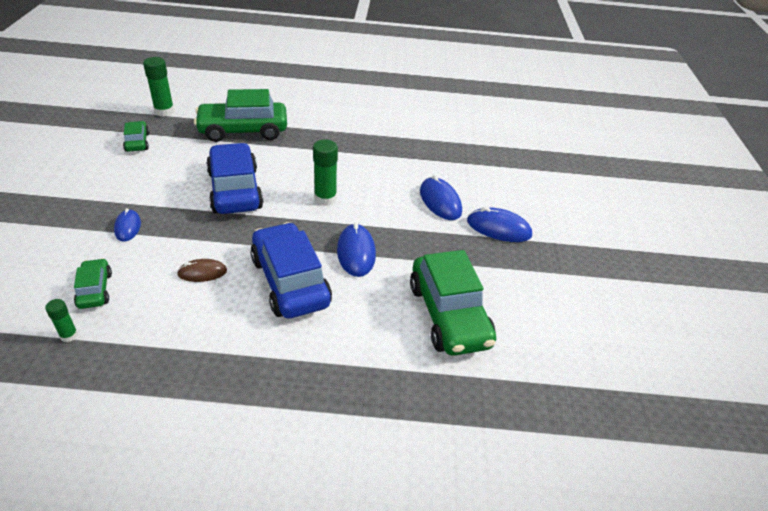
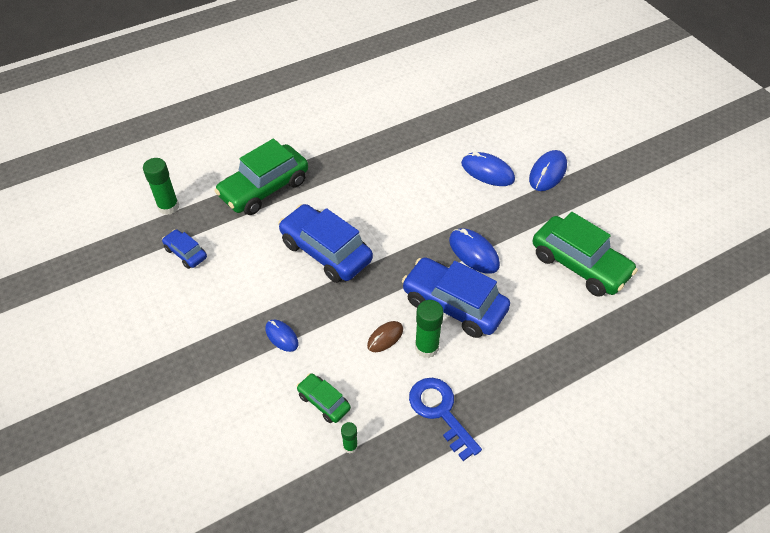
camera: 30 degrees left, 10 degrees up
green car [123,121,149,152] -> blue car [162,229,207,269]
green glue stick [313,139,338,206] -> green glue stick moved to [415,300,444,358]
blue mouse [467,207,532,242] -> blue mouse turned 45 degrees counterclockwise [529,150,567,191]
none -> blue key [409,378,482,461]

